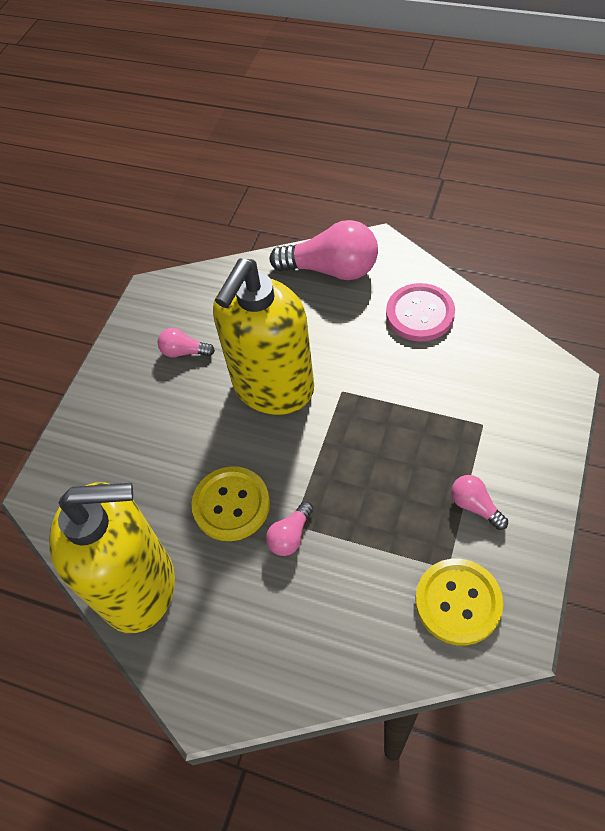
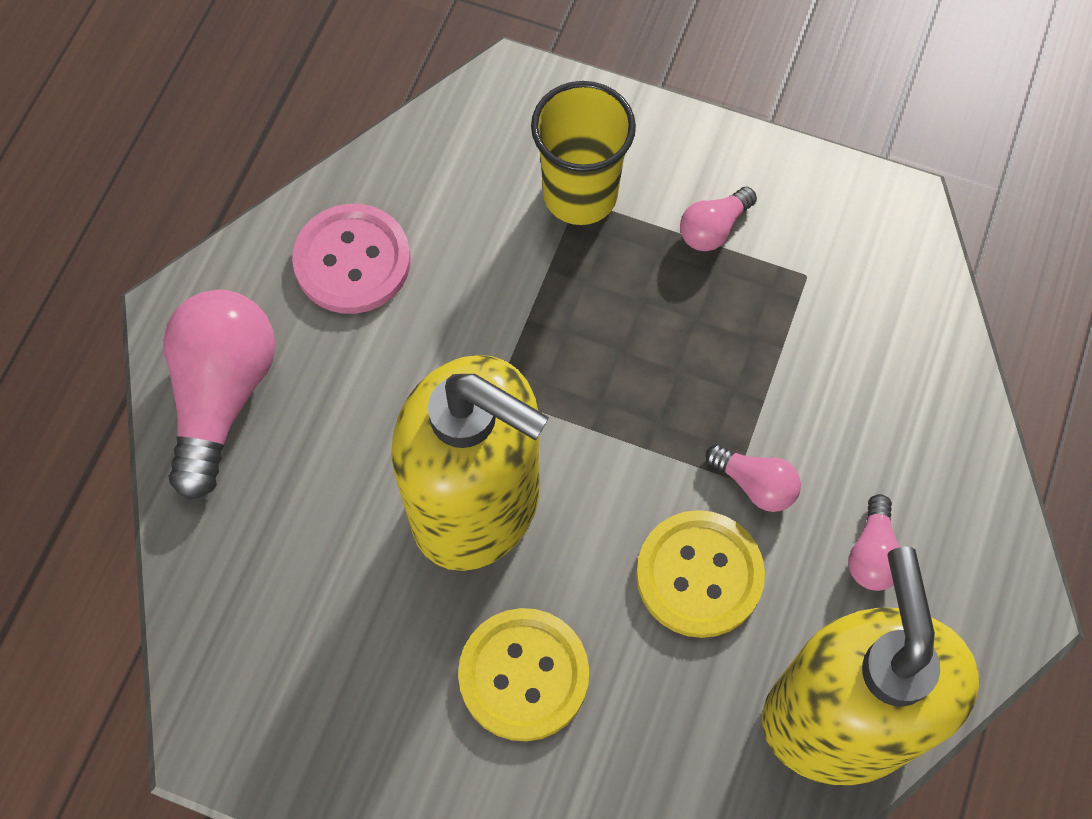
camera: 95 degrees left, 10 degrees up
pink light bulb [158,328,215,358] -> pink light bulb moved to [848,494,899,591]
yellow button [415,559,503,645] -> yellow button moved to [458,608,589,741]
none -> yellow cup [531,81,636,225]

